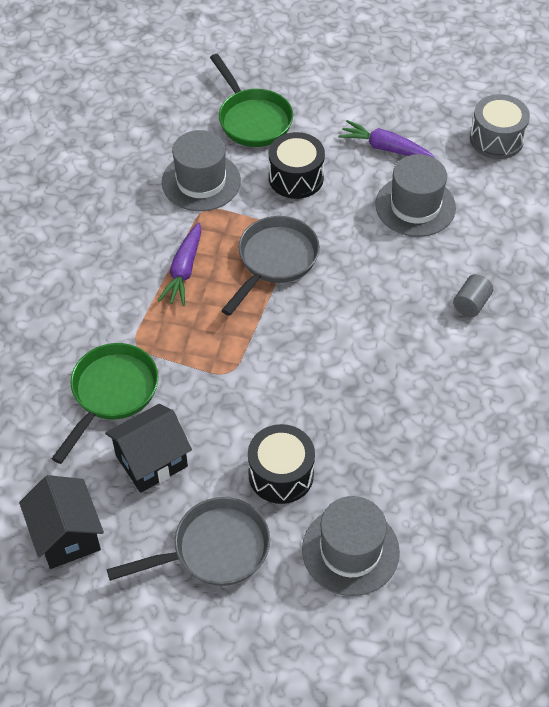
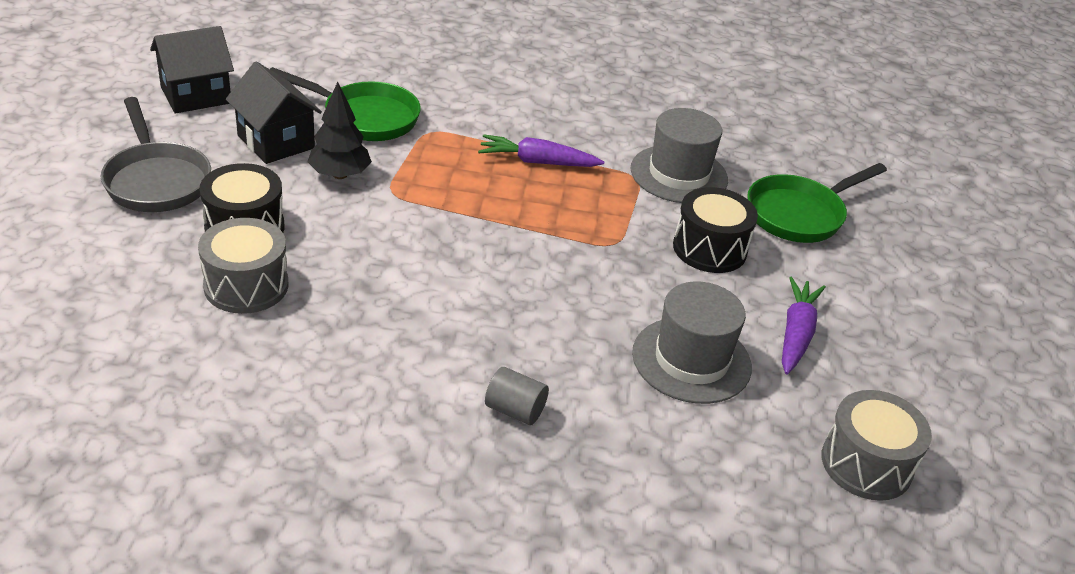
camera: 80 degrees right, 15 degrees down
grey pan [221,216,320,316] -> none
grey hat [302,496,400,596] -> none
none -> grey drum [198,218,288,314]
none -> black tree [307,82,372,179]

